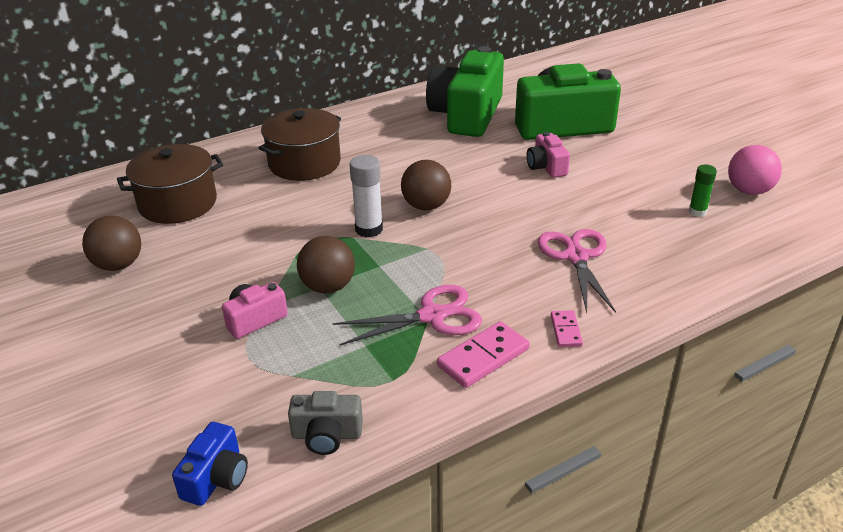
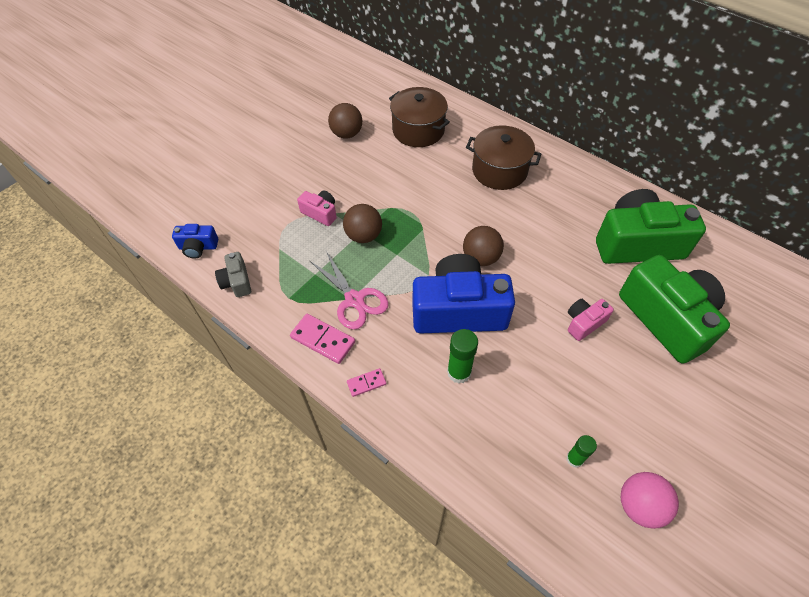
camera: 70 degrees right, 20 degrees up
white glue stick [350,155,383,237] -> none
pink scissors [538,229,616,313] -> green glue stick [447,329,478,384]
none -> blue camera [413,254,515,333]

